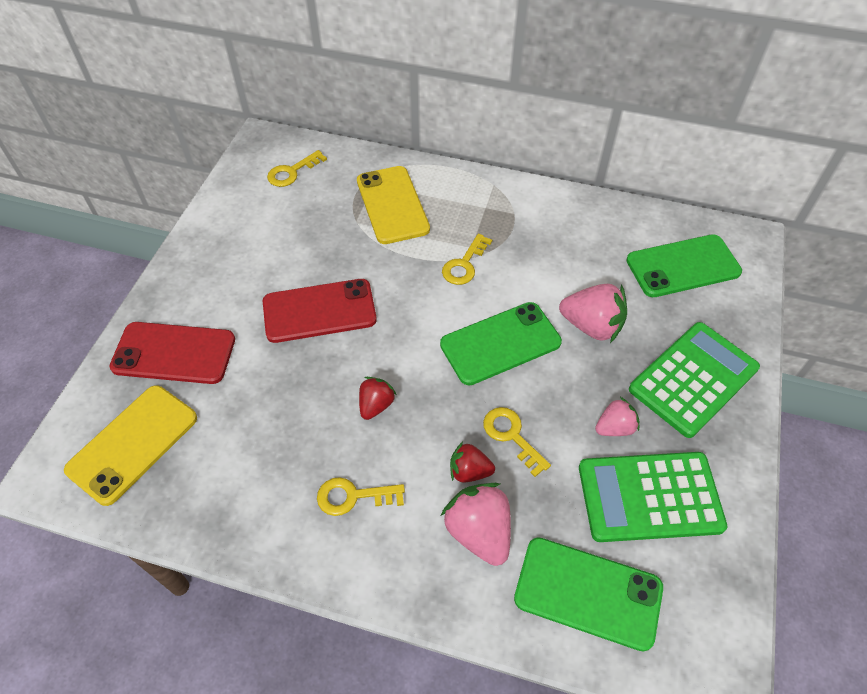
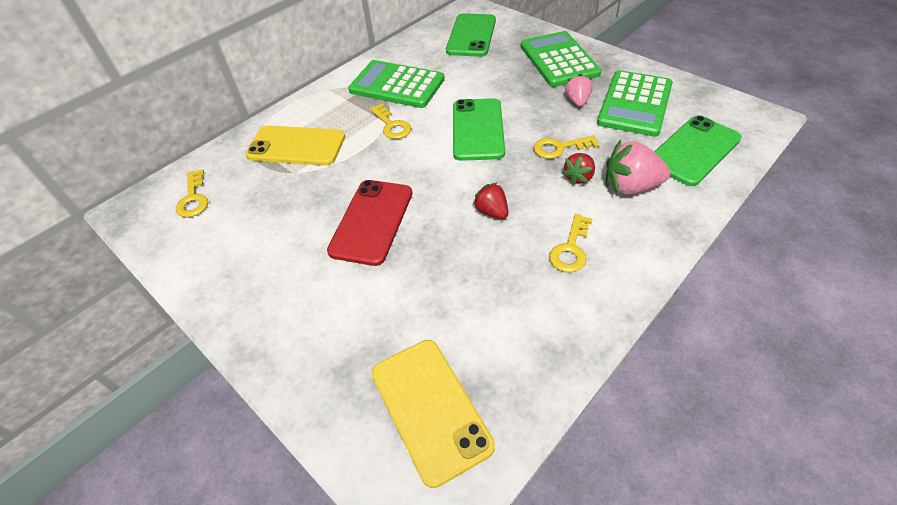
camera: 60 degrees left, 5 degrees down
red phone [109,322,235,384] -> none
pink strawberry [559,284,627,343] -> none
none -> green calculator [348,60,445,108]

